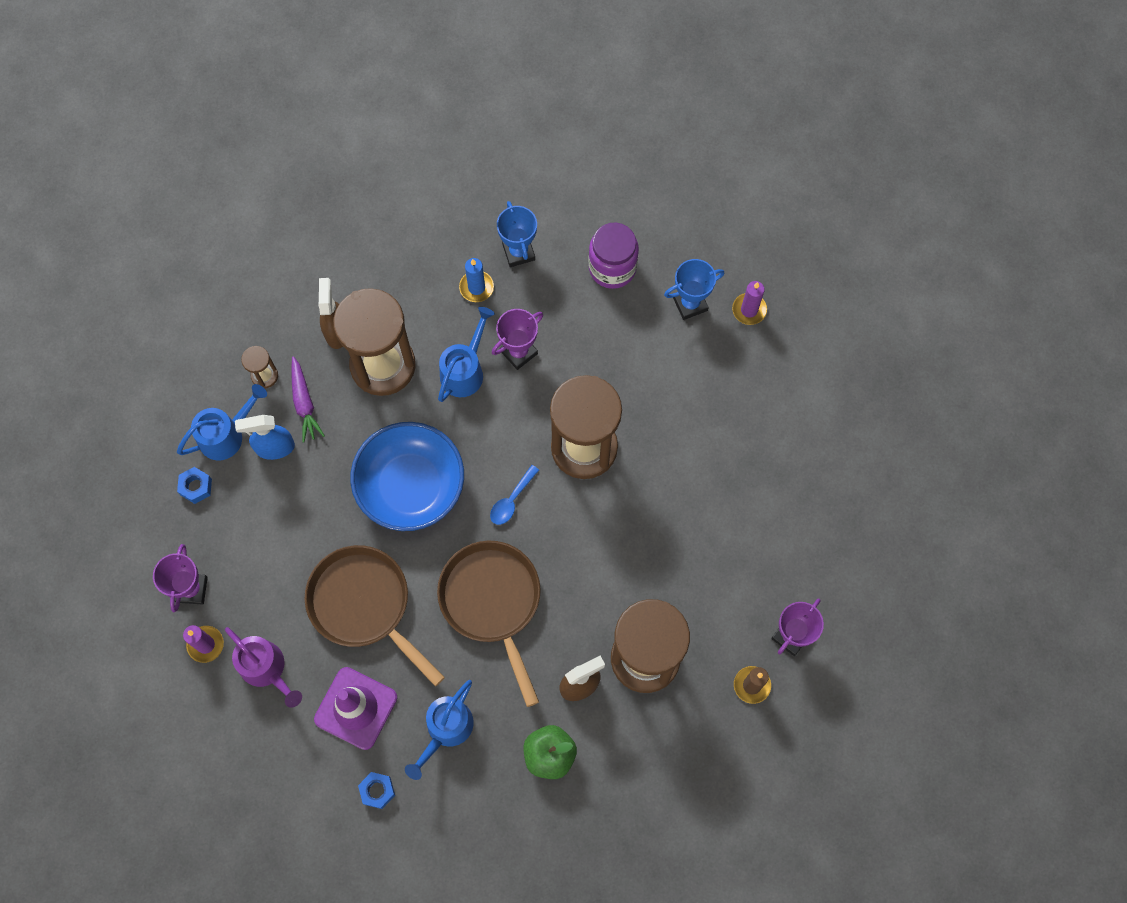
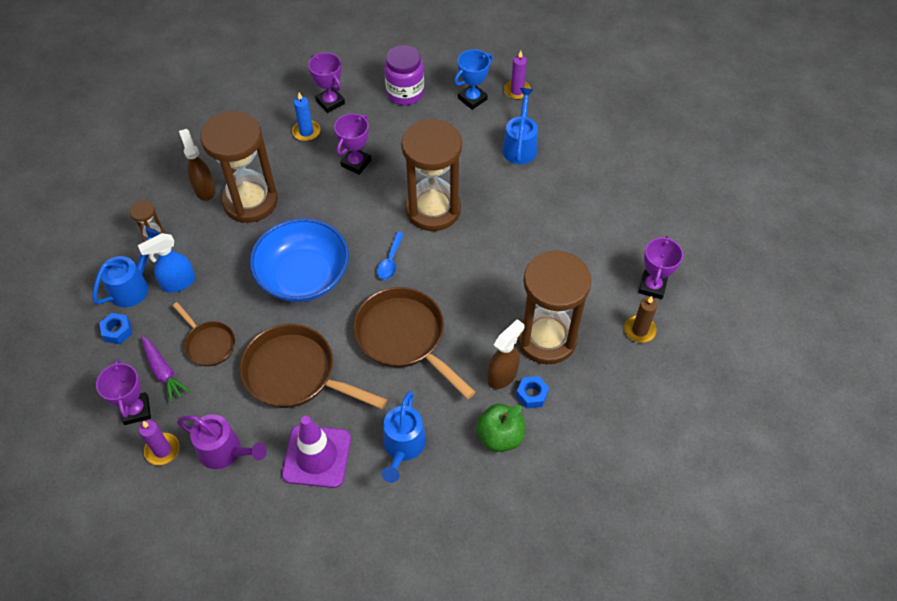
camera: 20 degrees left, 15 degrees down
purple carrot [291,356,325,442] -> purple carrot moved to [141,336,190,403]
blue nut [358,772,395,809] -> blue nut moved to [516,376,549,409]
blue watering can [438,307,495,402] -> blue watering can moved to [502,88,538,164]
blue trophy [497,201,537,267] -> purple trophy [308,53,345,113]
none -> brown pan [173,302,235,366]

